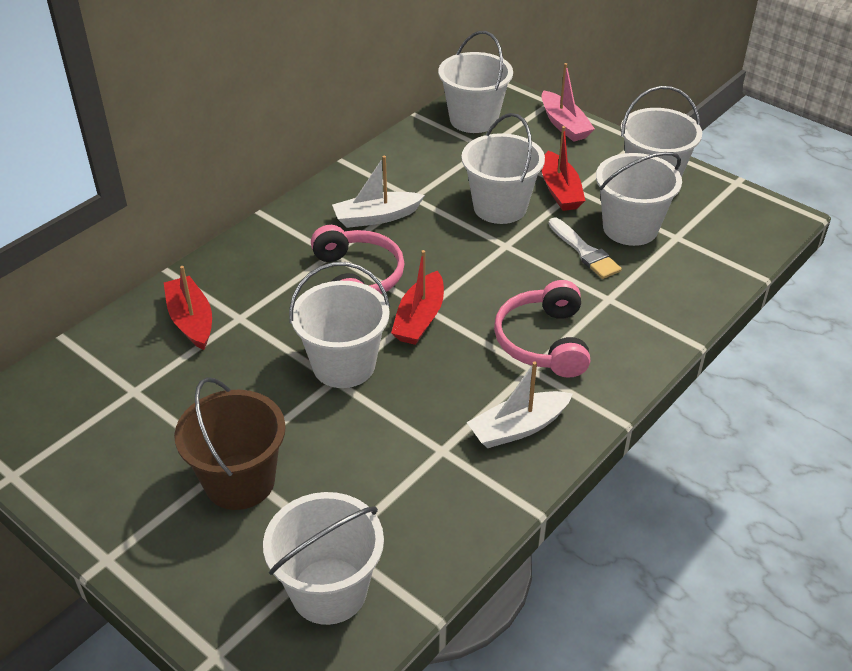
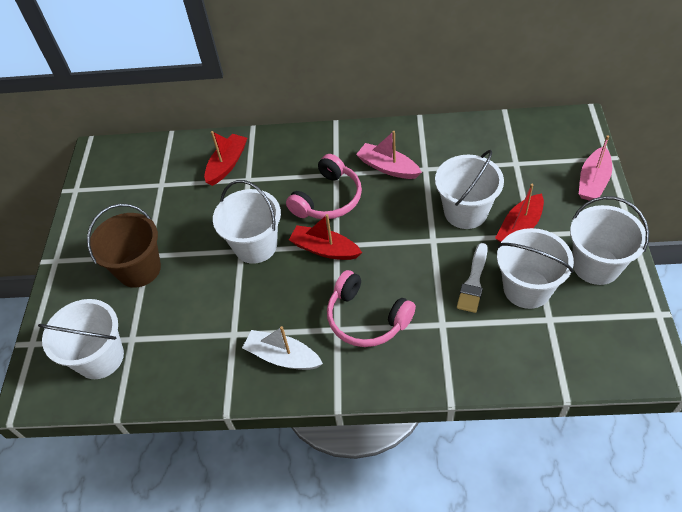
camera: 55 degrees right, 10 degrees up
white boat [332,156,425,228] -> pink boat [356,131,422,179]
red boat [391,250,444,345] -> red boat turned 45 degrees clockwise [289,214,362,260]
white bucket [438,31,513,133] -> none
pink headphones [494,280,590,378] -> pink headphones turned 105 degrees counterclockwise [327,270,416,347]

